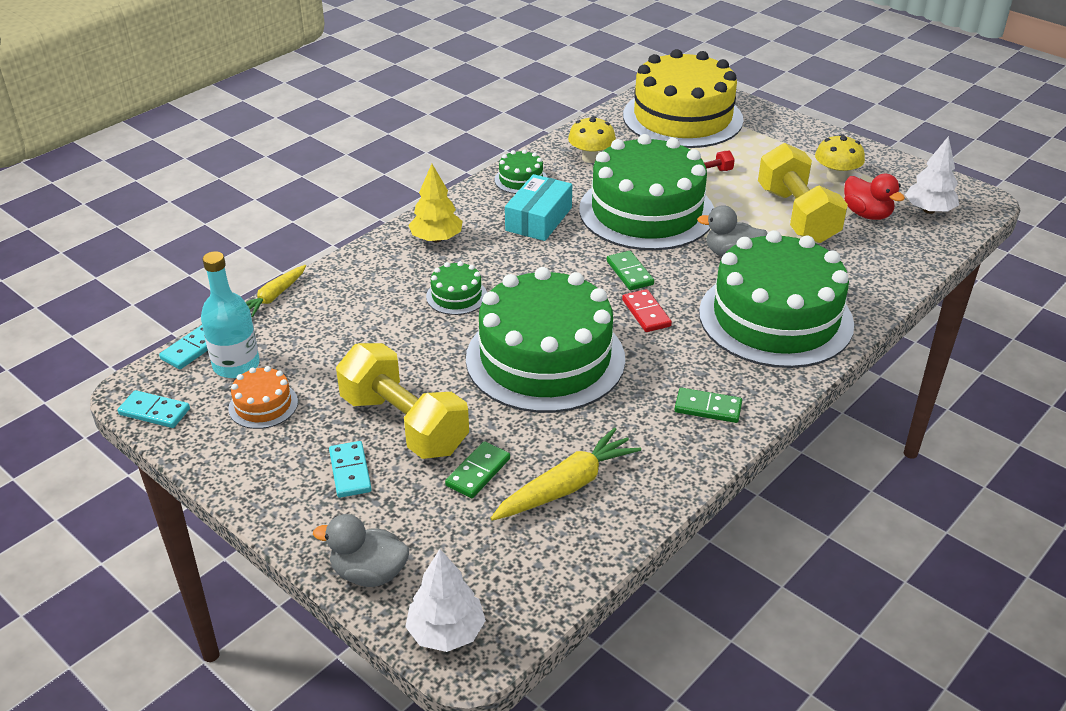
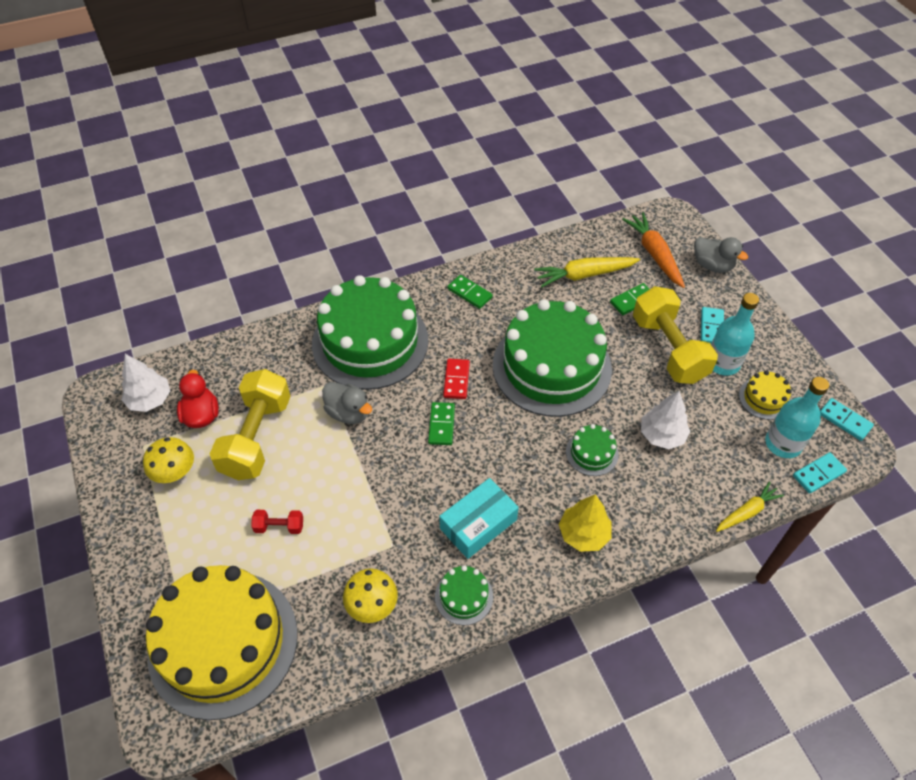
camera: 155 degrees left, 15 degrees up
orange cake [229,366,298,429] -> yellow cake [739,370,791,420]
white tree [405,549,486,652] -> white tree moved to [641,391,690,449]
green cake [579,134,714,250] -> none
none -> orange carrot [622,213,685,288]
none -> turquoise bottle [711,293,759,376]

